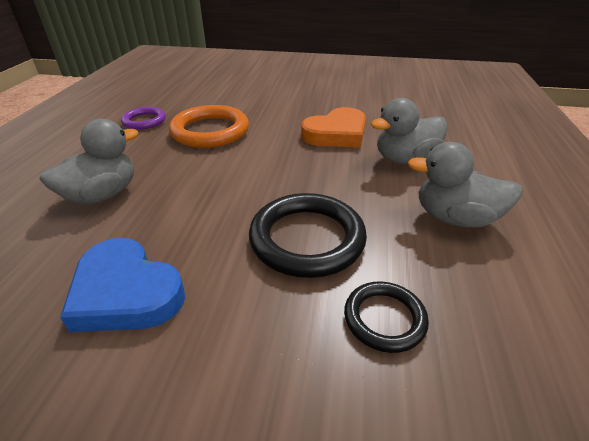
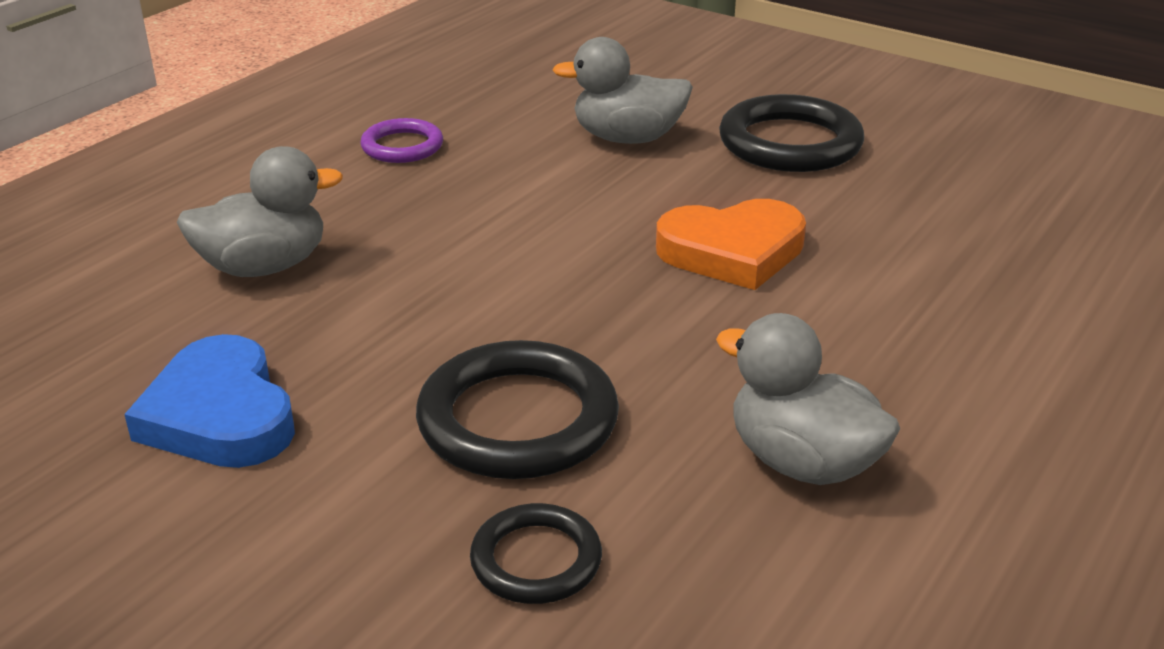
camera: 25 degrees right, 5 degrees down
orange ring [169,105,249,148] -> none
grey duck [371,98,448,164] -> grey duck moved to [552,37,693,144]
none -> black ring [719,94,864,172]

